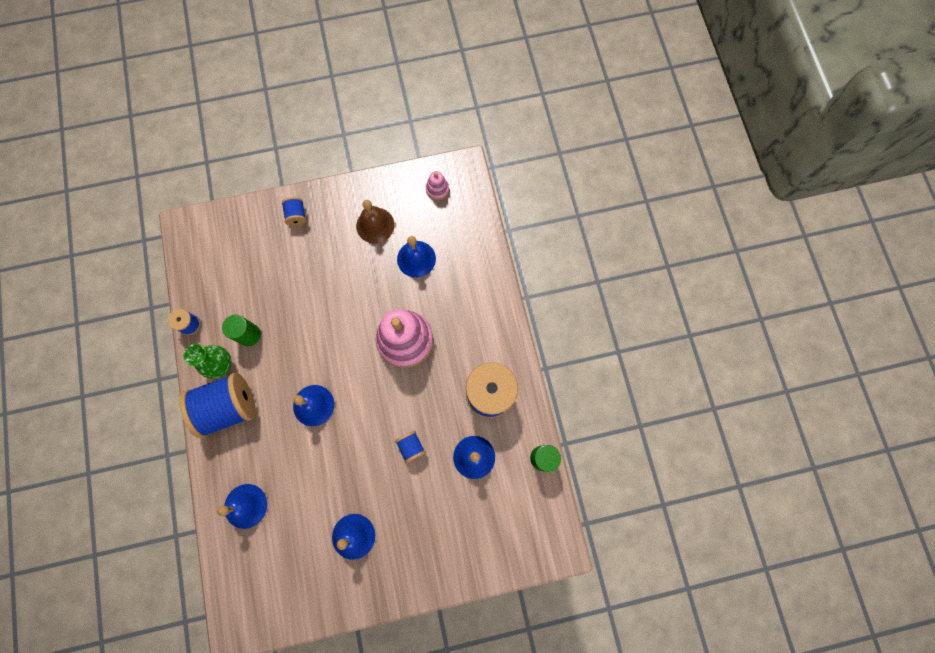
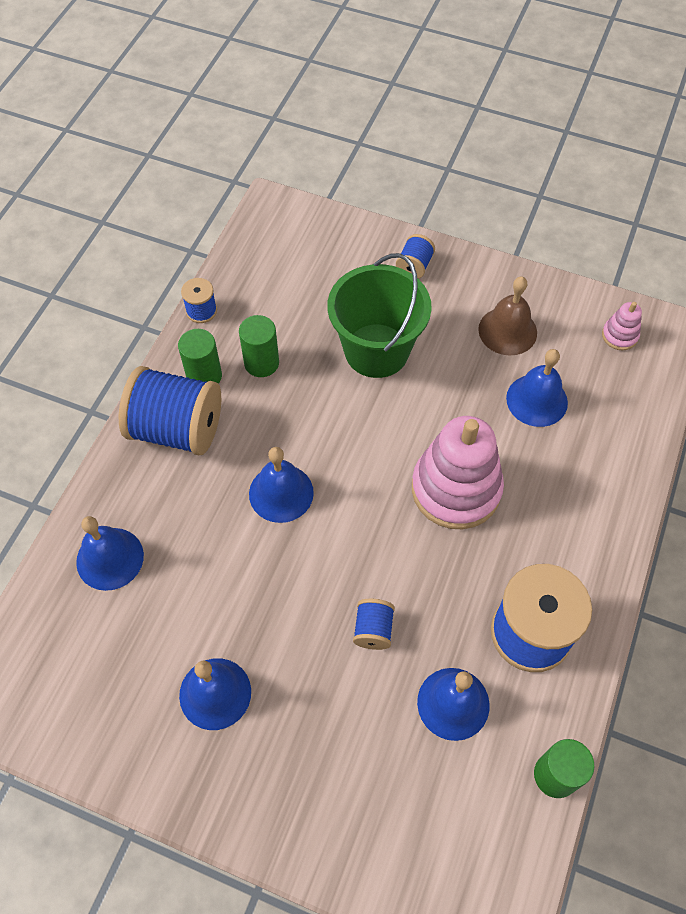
camera: 35 degrees right, 15 degrees down
green vase [184,344,231,379] -> green cylinder [178,329,222,384]
none -> green bucket [327,253,432,378]

